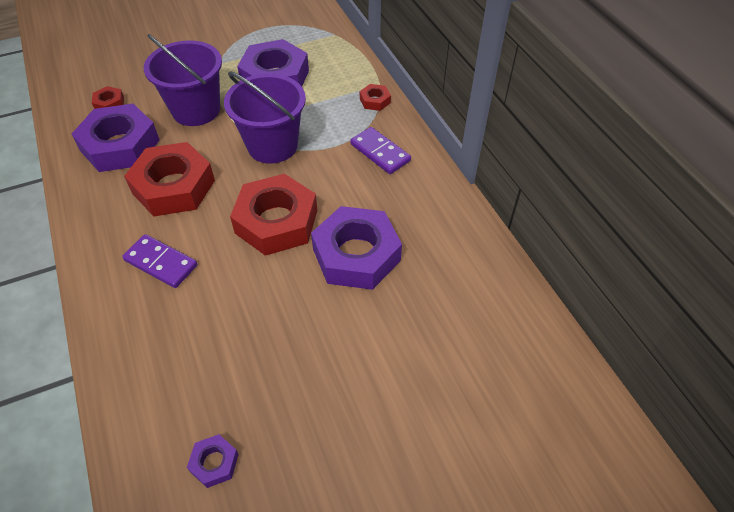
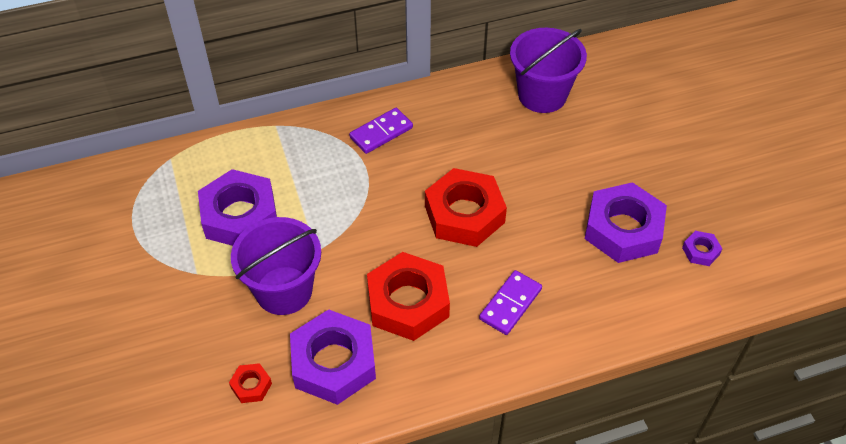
camera: 85 degrees left, 0 degrees up
purple bucket [224,72,306,164] -> purple bucket moved to [510,28,587,113]
purple nut [311,206,402,290] -> purple nut moved to [585,182,667,263]
red nut [360,84,391,111] -> none

